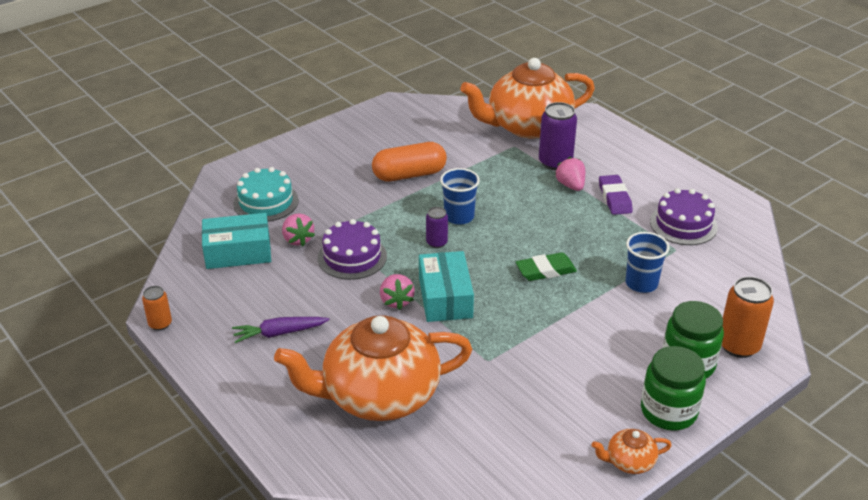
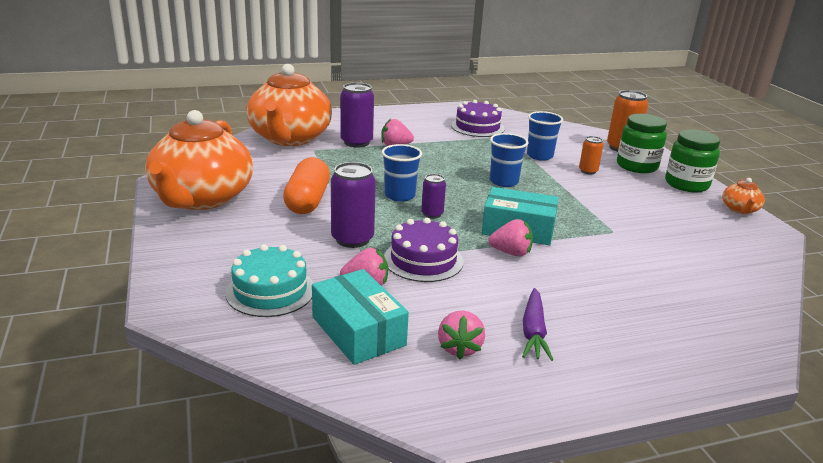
camera: 70 degrees left, 10 degrees down
orange can [142,286,172,330] -> orange can moved to [579,136,603,174]
turquoise box [202,213,271,269] -> turquoise box turned 45 degrees counterclockwise [312,269,409,365]
orange teapot [274,315,473,421] -> orange teapot moved to [145,110,253,210]
green eraser [516,252,577,281] -> blue cup [490,133,528,187]
purple eraser [599,175,633,215] -> none
none -> purple can [331,162,376,248]
none -> pink strawberry [438,311,485,359]

